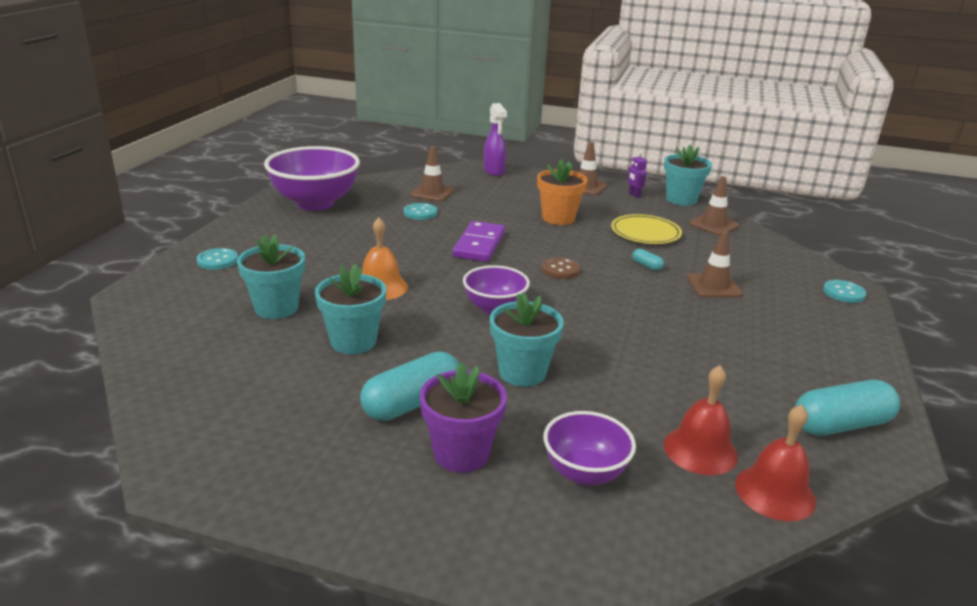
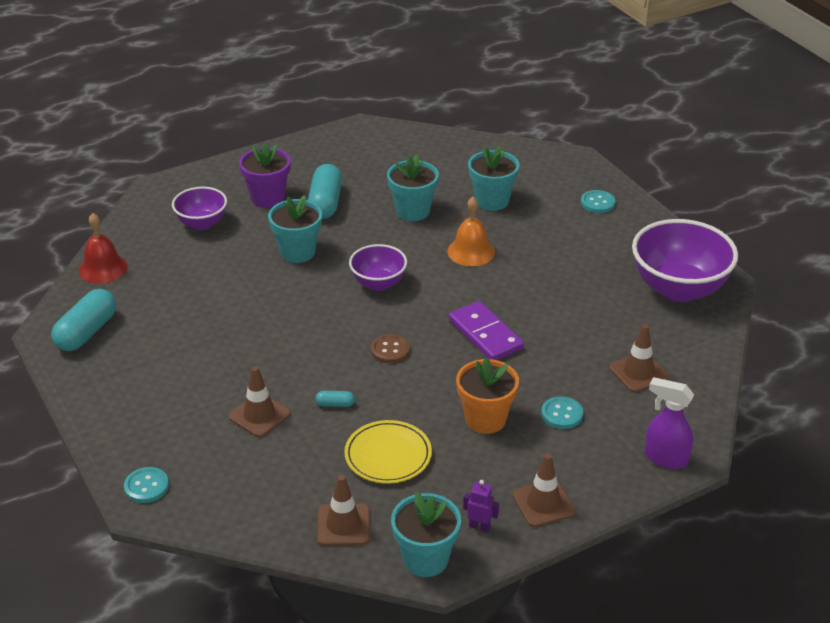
camera: 135 degrees right, 10 degrees up
turquoise button [404,203,437,220] -> turquoise button moved to [541,396,583,429]
red bell [664,365,738,475] -> none

